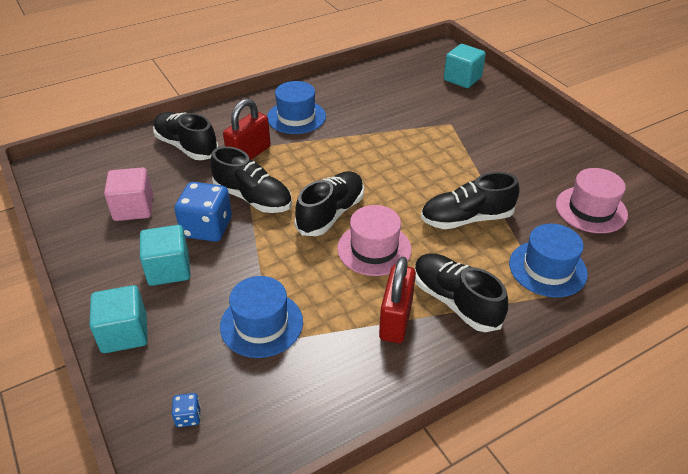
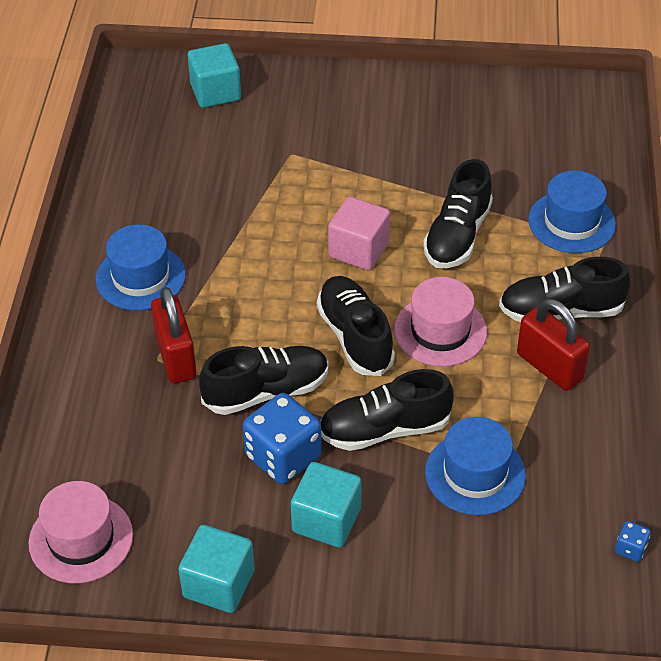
camera: 55 degrees left, 5 degrees up
turquoise cube [89,285,148,353] -> turquoise cube moved to [179,525,255,613]
pink cube [104,167,153,221] -> pink cube moved to [328,197,390,270]
black shoe [153,112,218,160] -> black shoe moved to [320,369,454,451]
blue dice [172,393,201,427] -> blue dice moved to [615,521,651,562]
pink hat [556,168,628,233] -> pink hat moved to [28,481,133,583]

